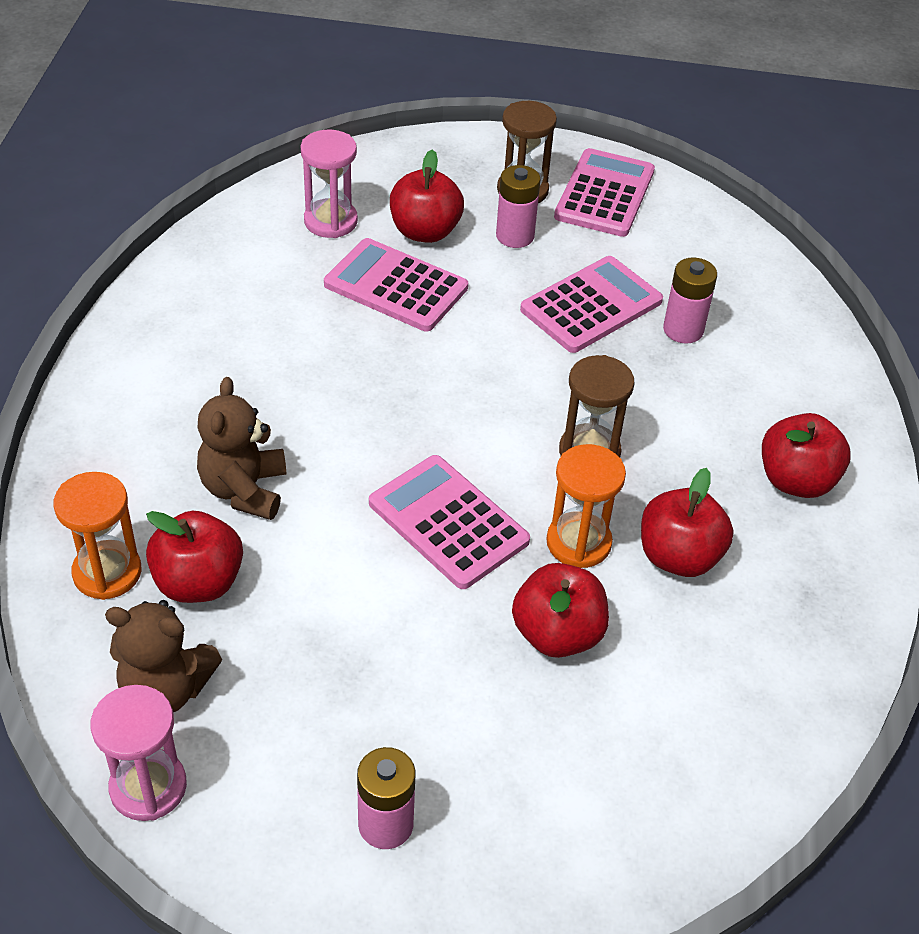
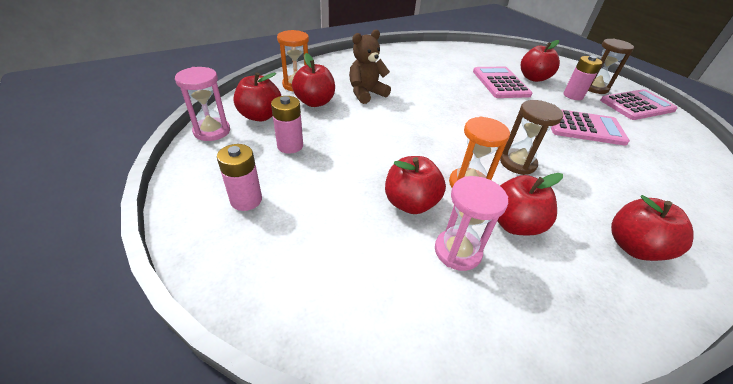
camera: 50 degrees right, 5 degrees down
brown teddy bear [105,600,222,712] -> red apple [234,72,281,121]
pink hourglass [301,130,358,238] -> pink hourglass moved to [435,176,508,271]
pink calculator [369,455,530,589] -> none
pink battery [663,258,717,343] -> pink battery moved to [271,96,303,154]

